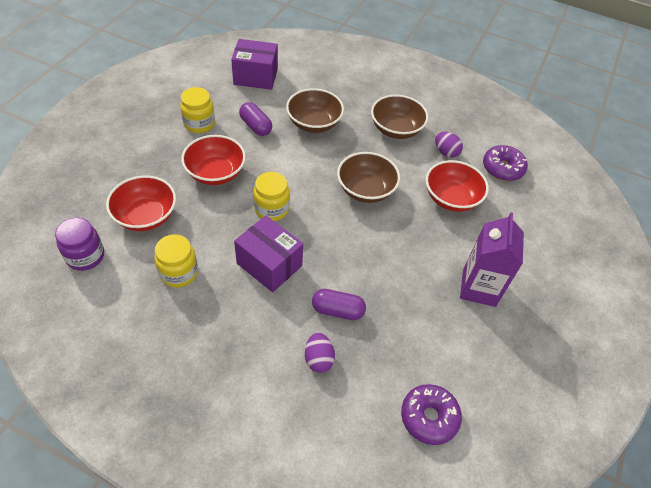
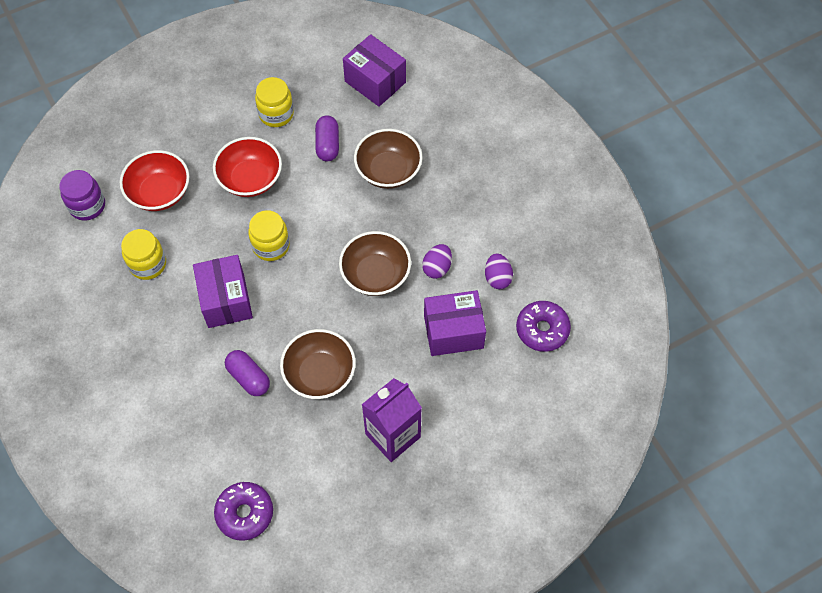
camera: 40 degrees right, 10 degrees up
purple egg [305,333,335,373] -> purple egg moved to [422,244,452,279]
brown bowl [371,95,428,139] -> brown bowl moved to [280,329,356,399]
red bowl [426,160,489,212] -> purple box [424,290,486,356]

